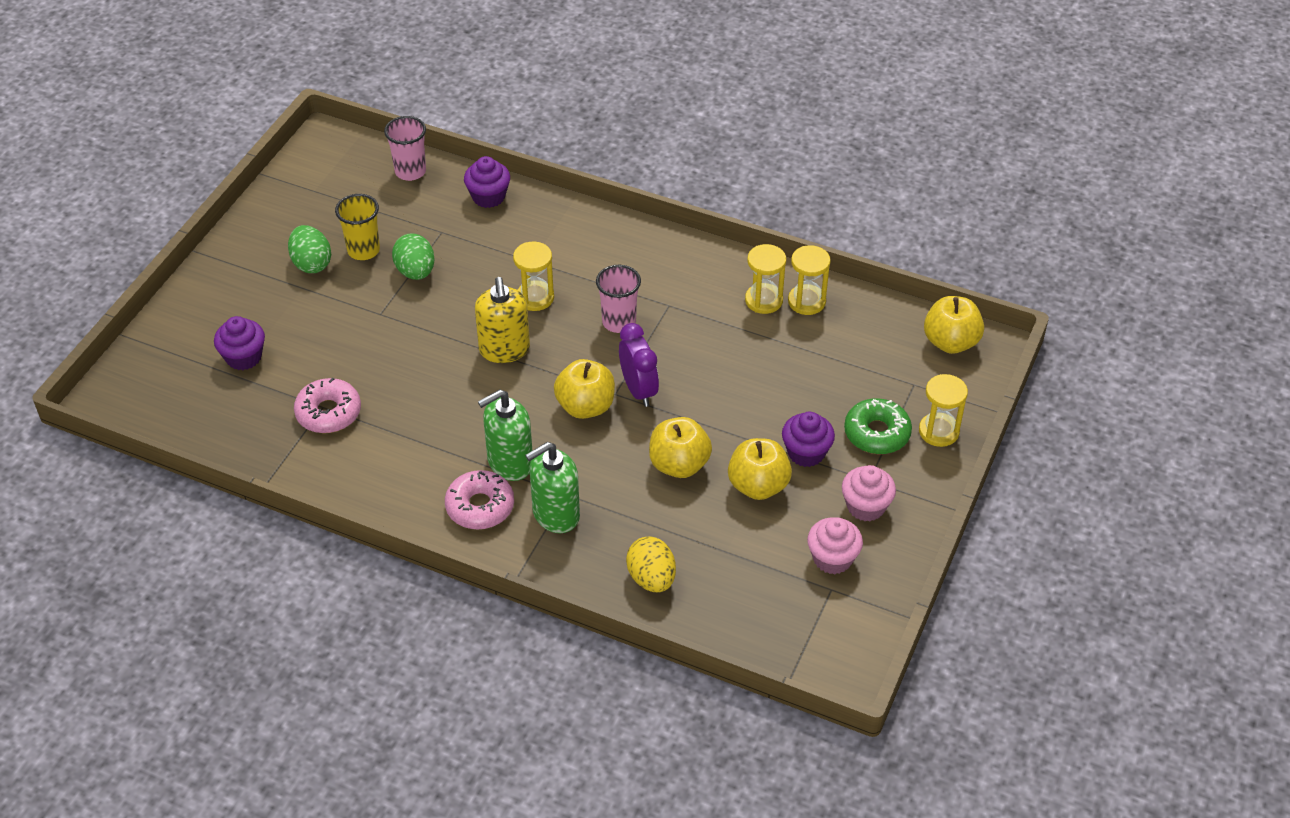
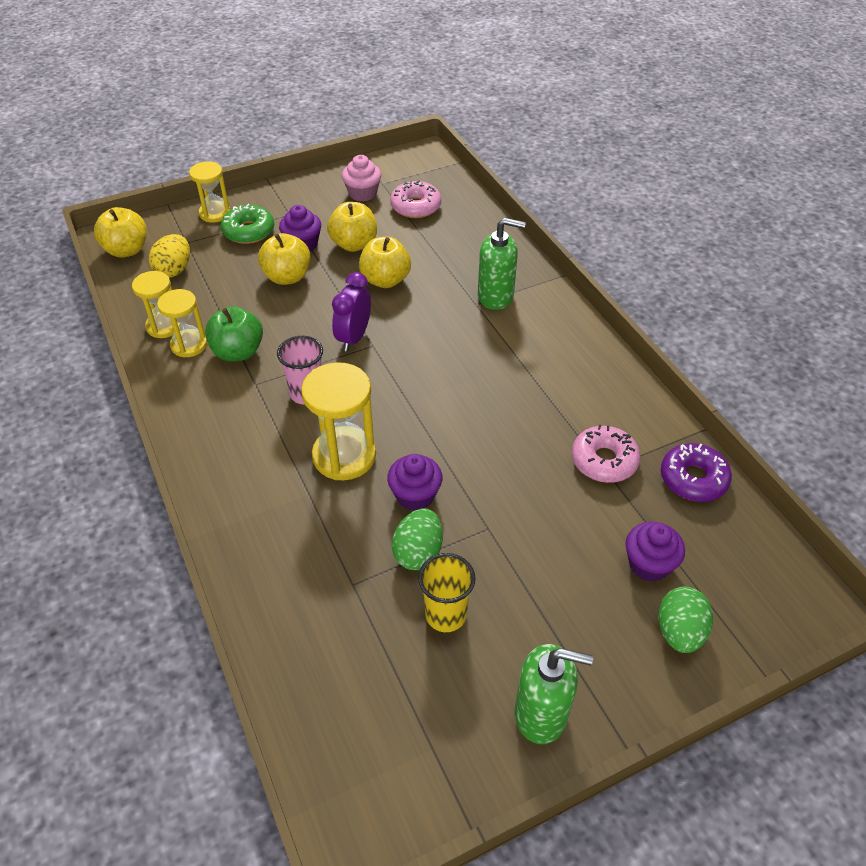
camera: 140 degrees left, 0 degrees up
green egg [288,225,331,273] -> green egg moved to [658,587,713,653]
pink cup [384,116,426,181] -> none
pink donut [445,470,514,529] -> pink donut moved to [390,180,441,218]
purple cupcake [464,156,510,208] -> purple cupcake moved to [387,454,442,511]
yellow soap dispenser [475,277,530,363] -> none
green soap dispenser [478,389,532,481] -> green soap dispenser moved to [515,644,593,744]
yellow hourglass [513,242,554,311] -> yellow hourglass [301,362,376,480], size x1.57
yellow apple [554,359,615,419] -> yellow apple moved to [258,233,310,285]
yellow egg [626,537,676,592] -> yellow egg moved to [149,234,190,278]
pink cupcake [842,465,896,521] -> none
none -> green apple [205,306,263,361]
none -> purple donut [661,443,732,502]

